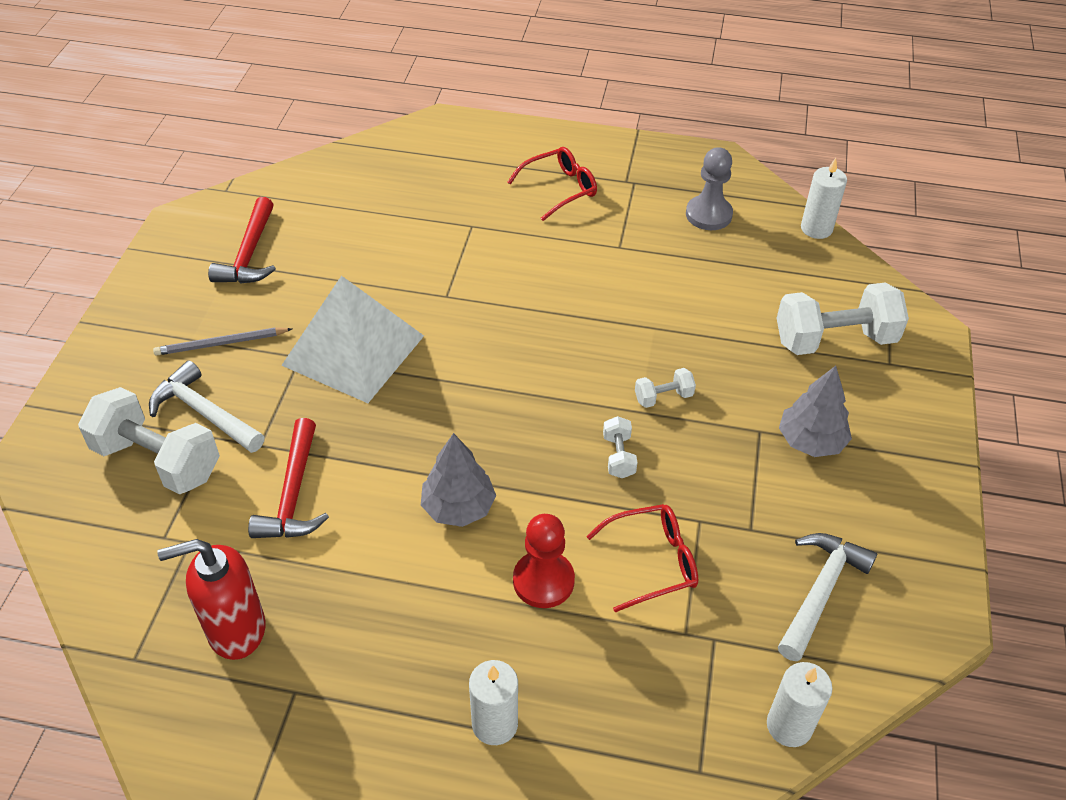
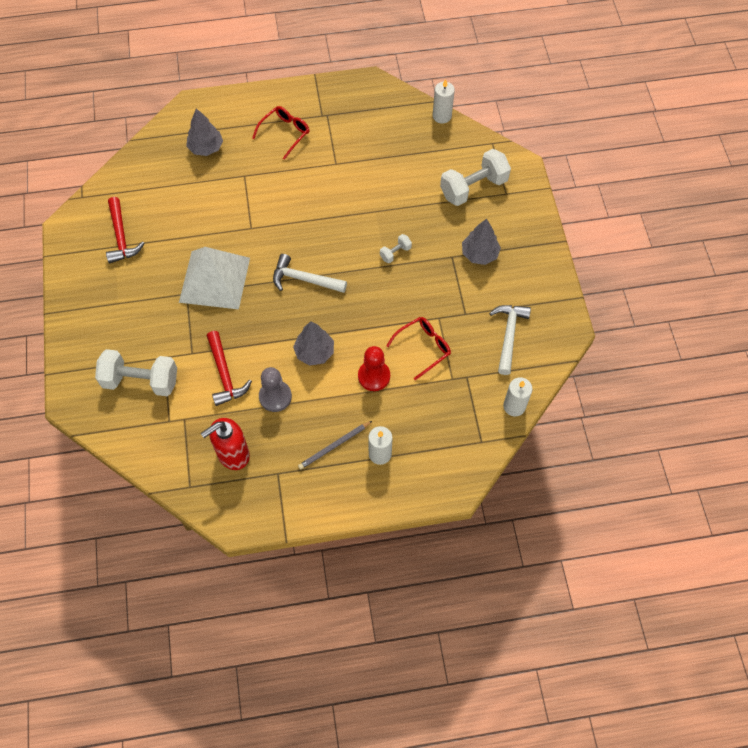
camera: 20 degrees left, 15 degrees up
white hammer [149,360,265,453] -> white hammer moved to [273,254,347,293]
grey pencil [153,328,292,356] -> grey pencil moved to [298,421,372,470]
white dumbbell [603,416,637,478] -> none
grey pawn [686,147,733,230] -> grey pawn moved to [259,367,292,412]
none -> grey tree [186,108,223,156]

